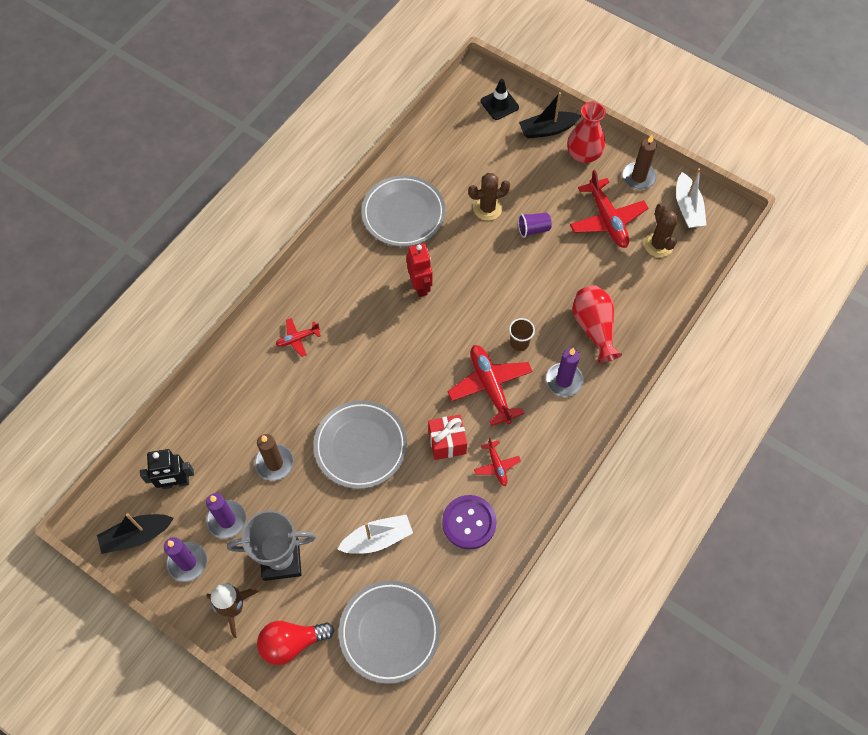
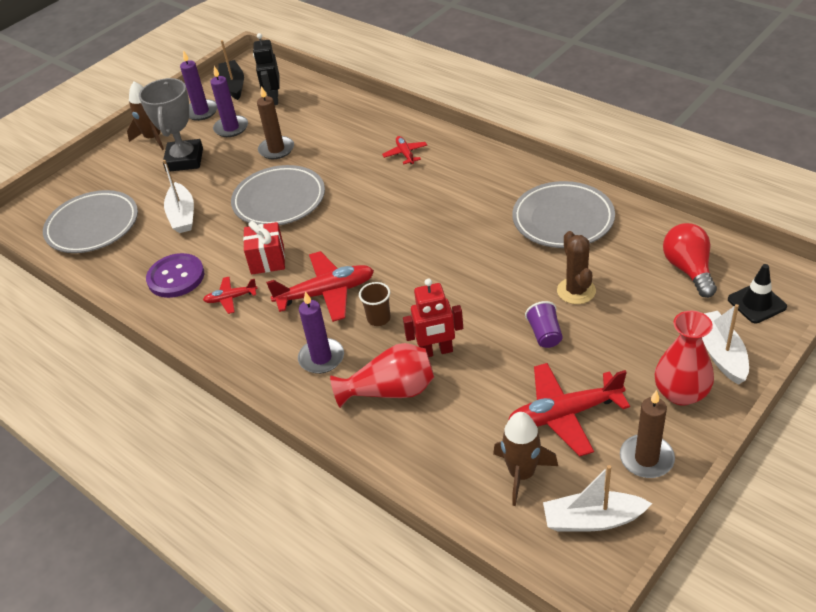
camera: 100 degrees right, 20 degrees down
red light bulb [257,621,334,665] -> red light bulb moved to [663,223,717,298]
red robot [407,243,433,297] -> red robot moved to [403,279,463,357]
black boat [519,92,582,139] -> white boat [702,304,749,385]
brown cactus [644,203,677,257] -> brown rocket [493,412,558,506]

